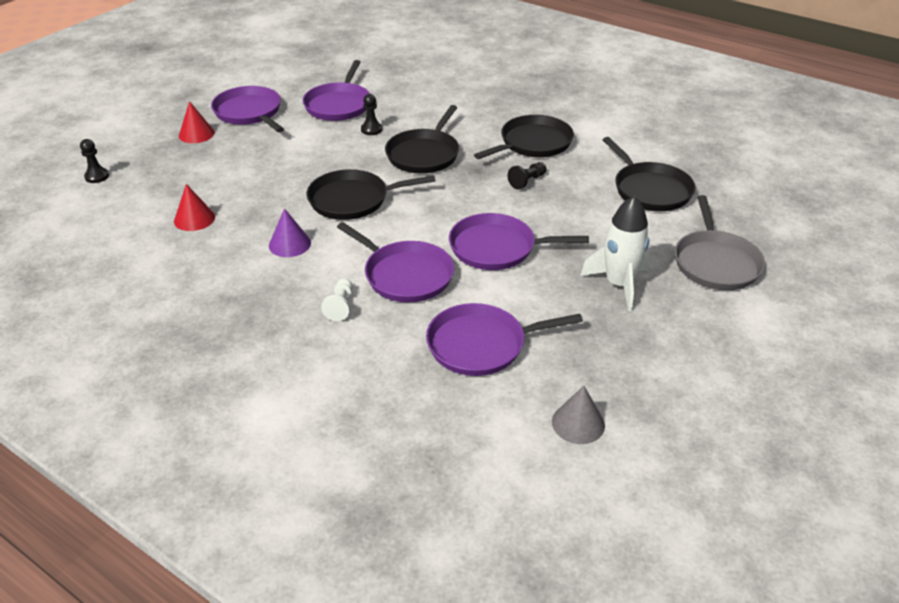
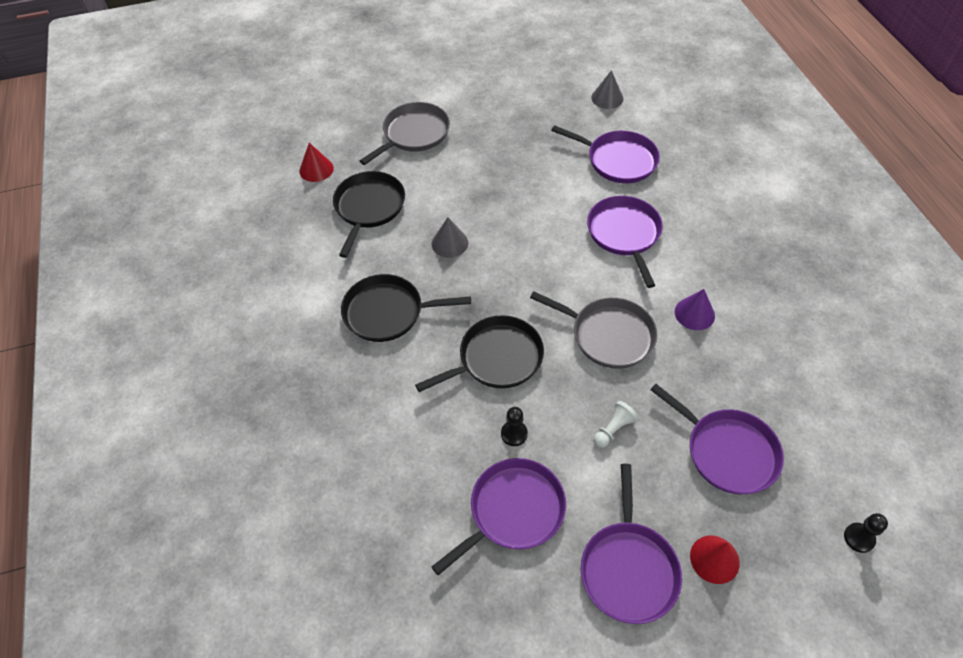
camera: 140 degrees left, 15 degrees up
red cone [174,184,215,231] -> red cone moved to [299,143,334,182]
black pan [307,169,435,220] -> grey pan [530,291,658,369]
white pawn [321,278,353,321] -> white pawn moved to [593,401,639,448]
purple pan [449,213,589,270] -> purple pan moved to [650,384,784,494]
black pawn [508,162,546,189] -> none
white rocket [580,196,650,311] -> none
none -> grey cone [432,217,469,258]

